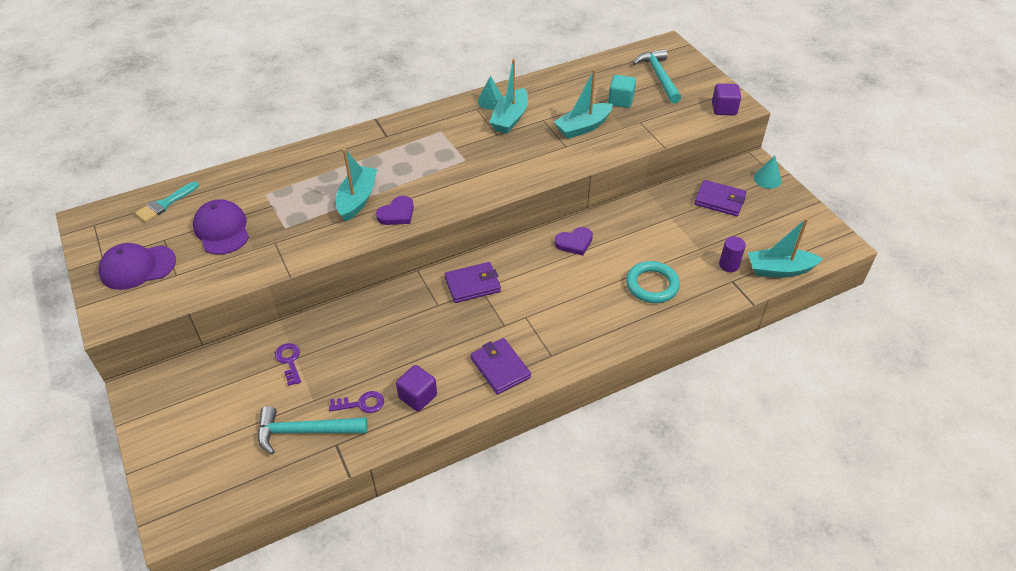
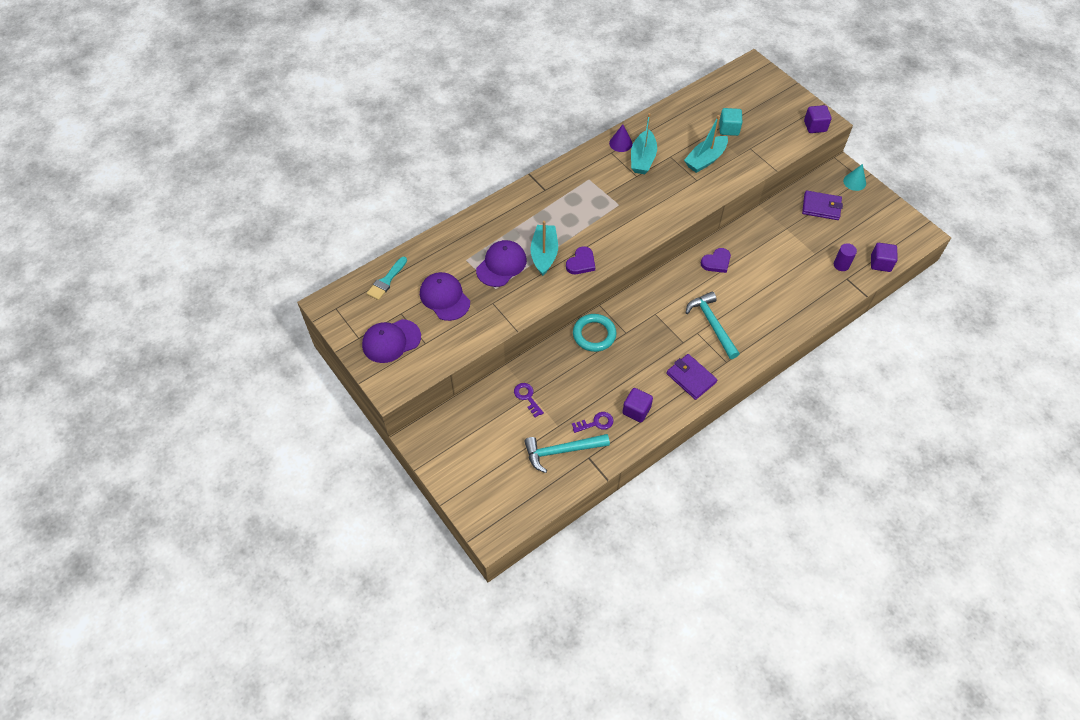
camera: 10 degrees left, 10 degrees up
purple wallet [444,262,501,303] -> none
turquoise cone [478,75,503,110] -> purple cone [609,124,633,152]
turquoise ring [626,261,680,303] -> turquoise ring moved to [573,314,617,352]
turquoise hammer [633,49,681,103] -> turquoise hammer moved to [686,292,739,359]
turquoise boat [748,218,823,277] -> purple cube [871,243,897,272]
none -> purple cap [476,240,527,287]

